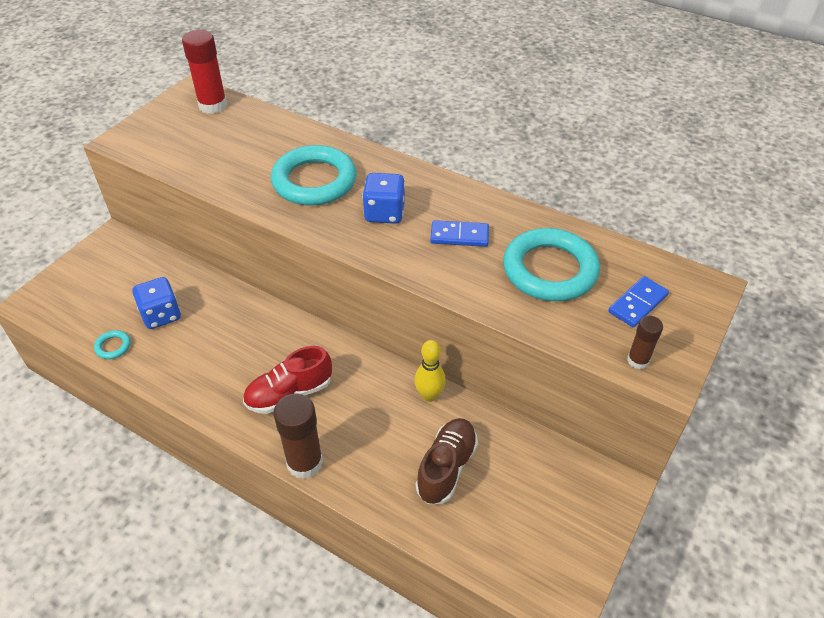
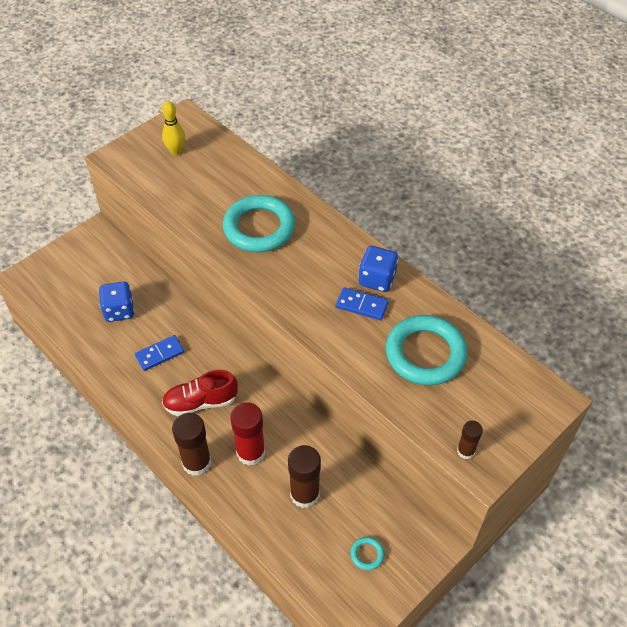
camera: 15 degrees right, 5 degrees up
turquoise ring [94,330,131,359] -> turquoise ring moved to [350,537,384,570]
red glue stick [182,30,227,114] -> red glue stick moved to [230,402,265,466]
blue dice [362,173,405,224] -> blue dice moved to [358,246,398,292]
yellow bowling pin [414,340,446,402] -> yellow bowling pin moved to [162,101,185,155]
brown shoe [416,418,478,504] -> brown glue stick [288,445,321,508]
blue domino [608,276,669,328] -> blue domino moved to [135,335,184,371]

